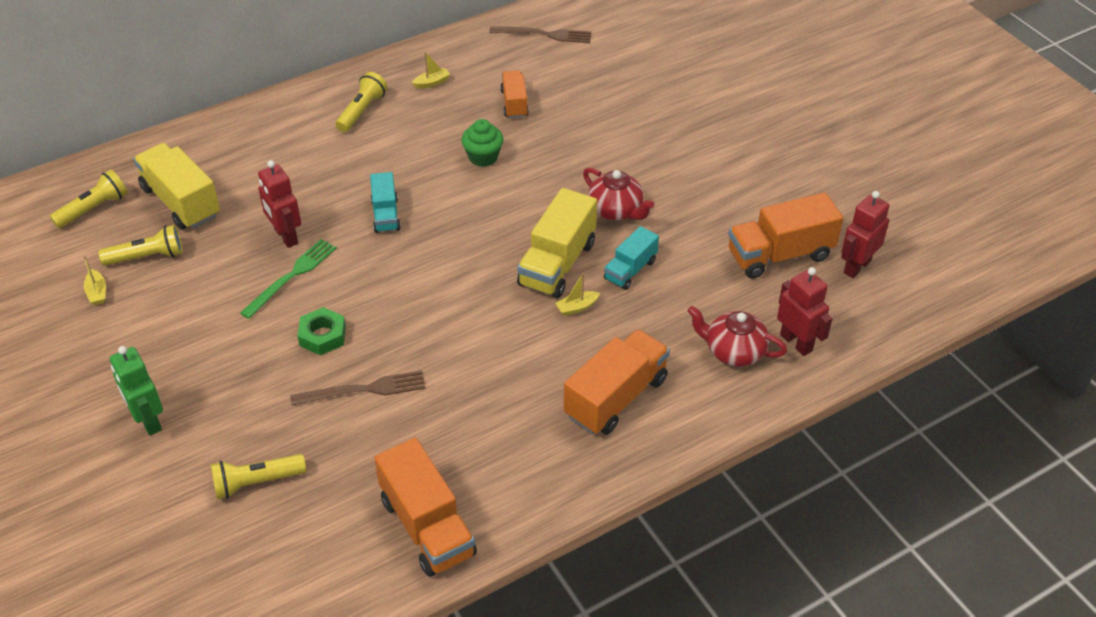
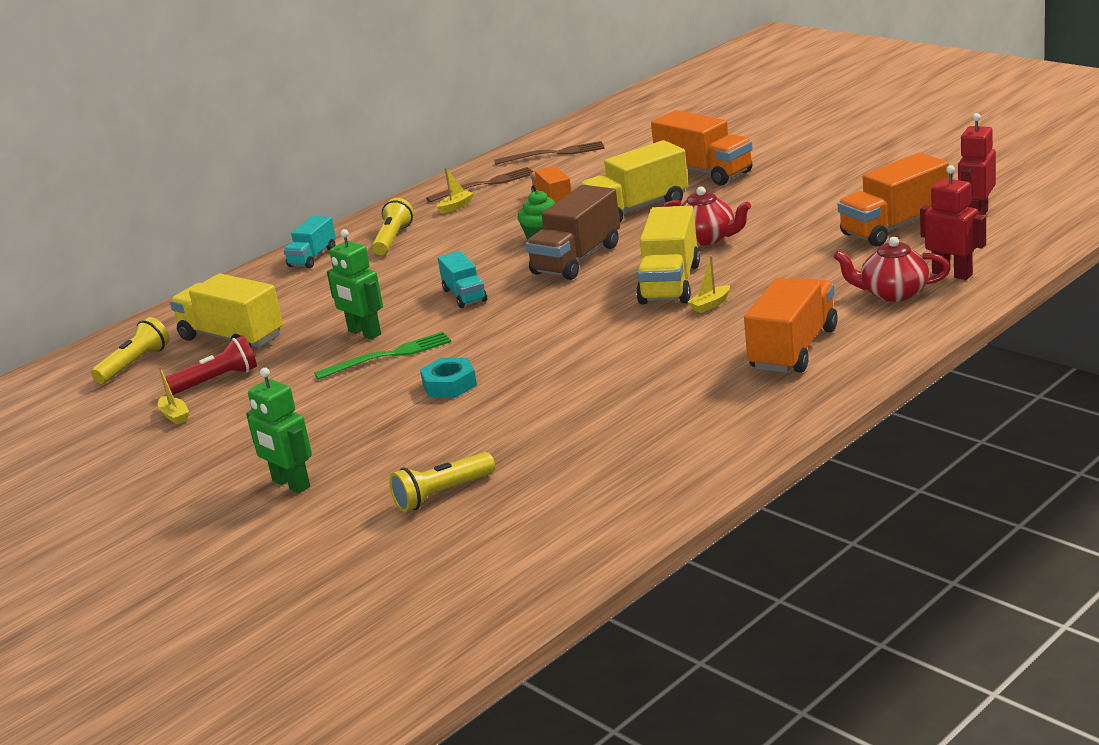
camera: 10 degrees left, 20 degrees down
yellow flashlight [98,225,183,266] -> red flashlight [165,336,257,395]
green fork [240,239,337,319] -> green fork turned 45 degrees clockwise [314,332,451,380]
red robot [258,160,301,248] -> green robot [327,229,383,339]
brown fork [290,371,426,406] -> brown fork moved to [426,167,534,202]
green nut [297,307,346,355] -> turquoise nut [420,358,477,398]
orange truck [374,438,477,577] -> orange truck moved to [651,110,753,185]
turquoise truck [604,226,659,290] -> turquoise truck moved to [283,216,336,268]
none -> brown truck [525,185,620,280]
none -> yellow truck [579,140,688,223]

